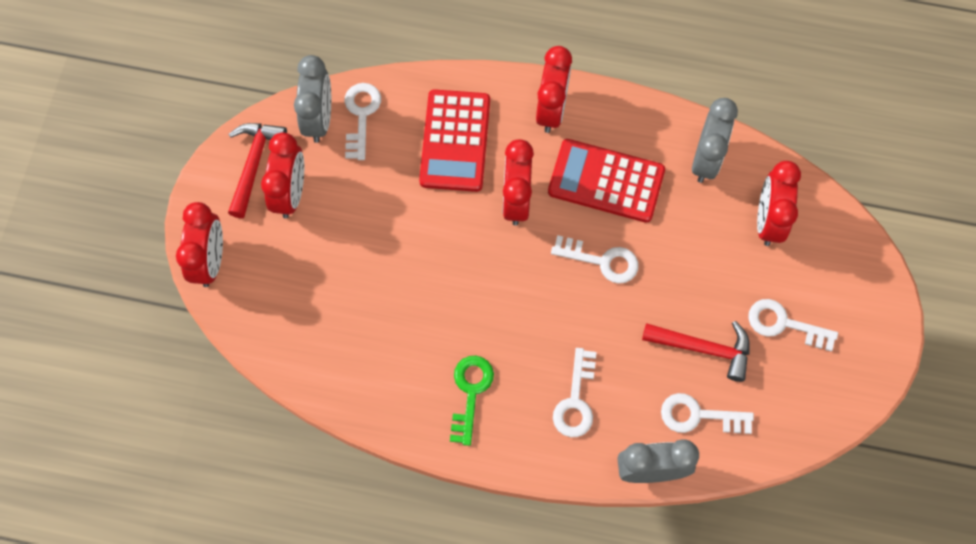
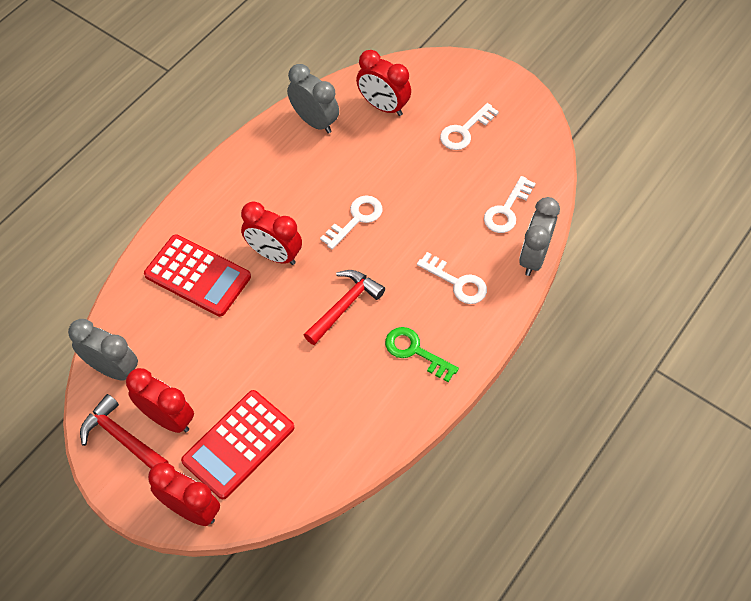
camera: 65 degrees left, 10 degrees down
white key [345,83,381,160] -> none
red clock [536,46,572,133] -> none
red calculator [548,139,665,223] -> red calculator moved to [181,390,294,499]
red hammer [642,321,750,382] -> red hammer moved to [304,270,385,345]

